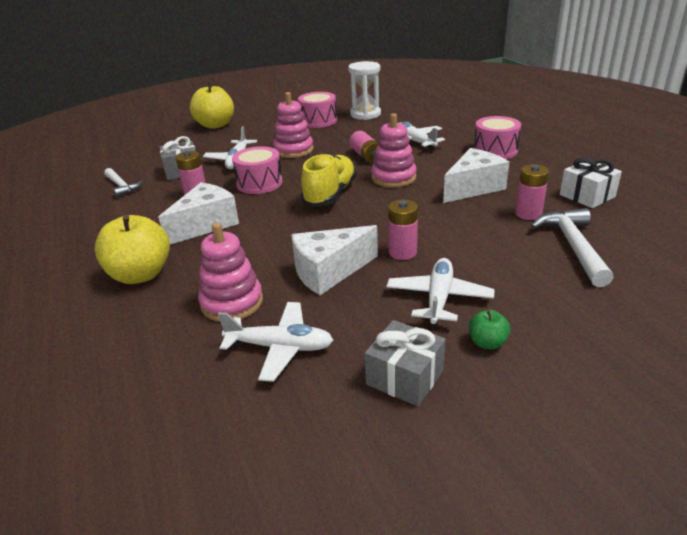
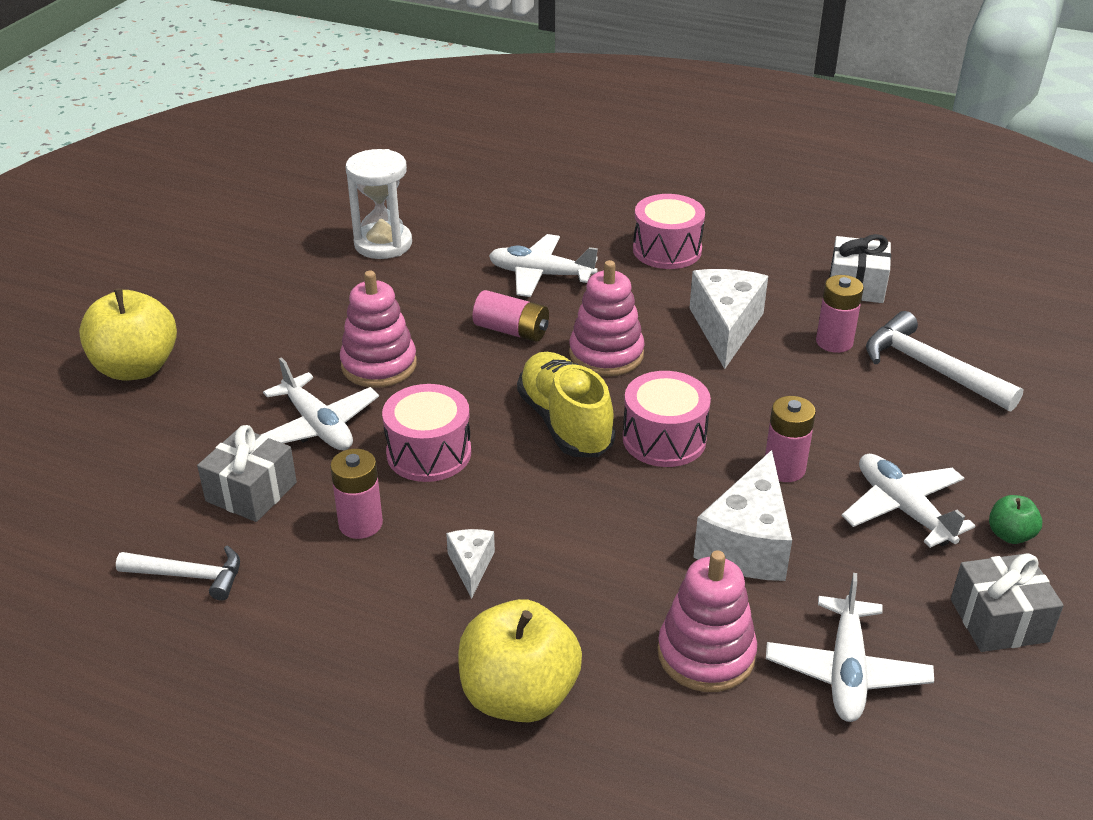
camera: 45 degrees left, 5 degrees up
white cheese [158,182,239,245] -> white cheese [446,529,495,599], size x0.51
white plane [218,302,333,382] -> white plane turned 135 degrees clockwise [766,573,934,722]
pink drum [298,92,337,128] -> pink drum moved to [623,371,711,467]

